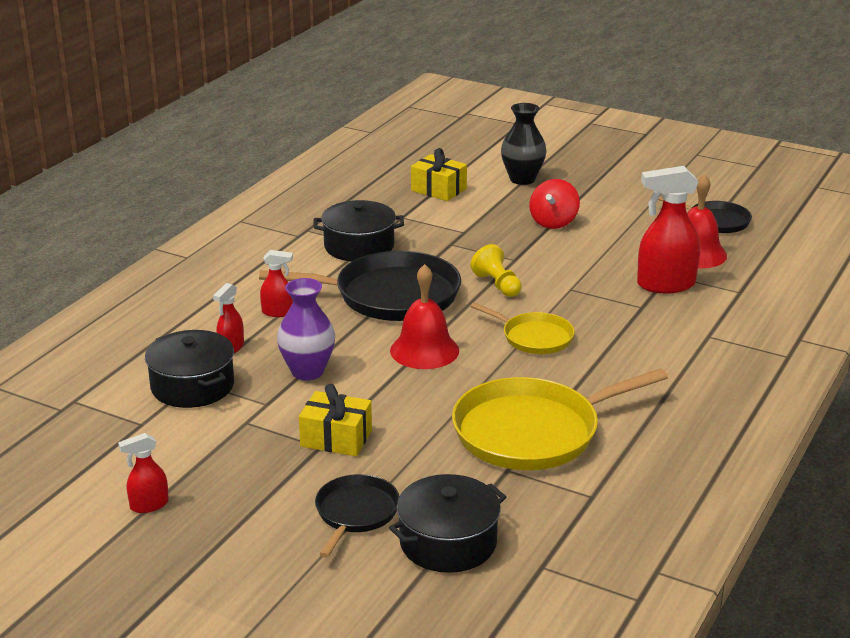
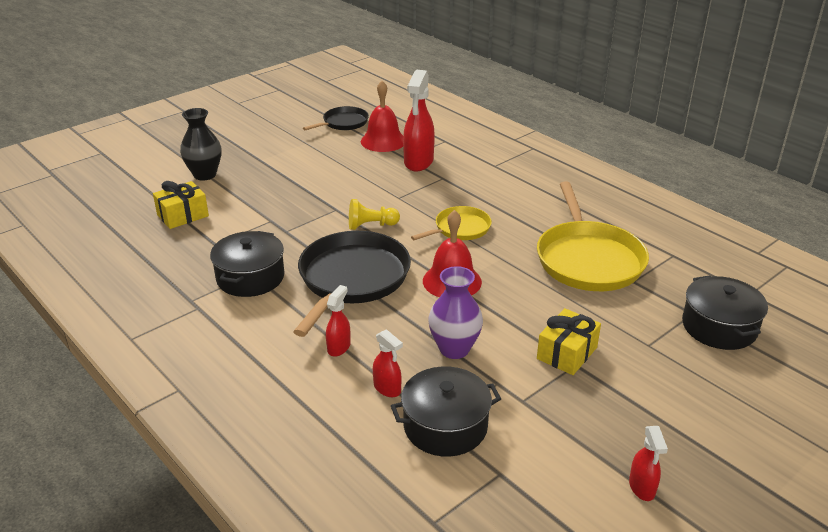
camera: 70 degrees left, 5 degrees up
black pan [315,474,400,558] -> none
red spinning top [529,179,580,229] -> none

